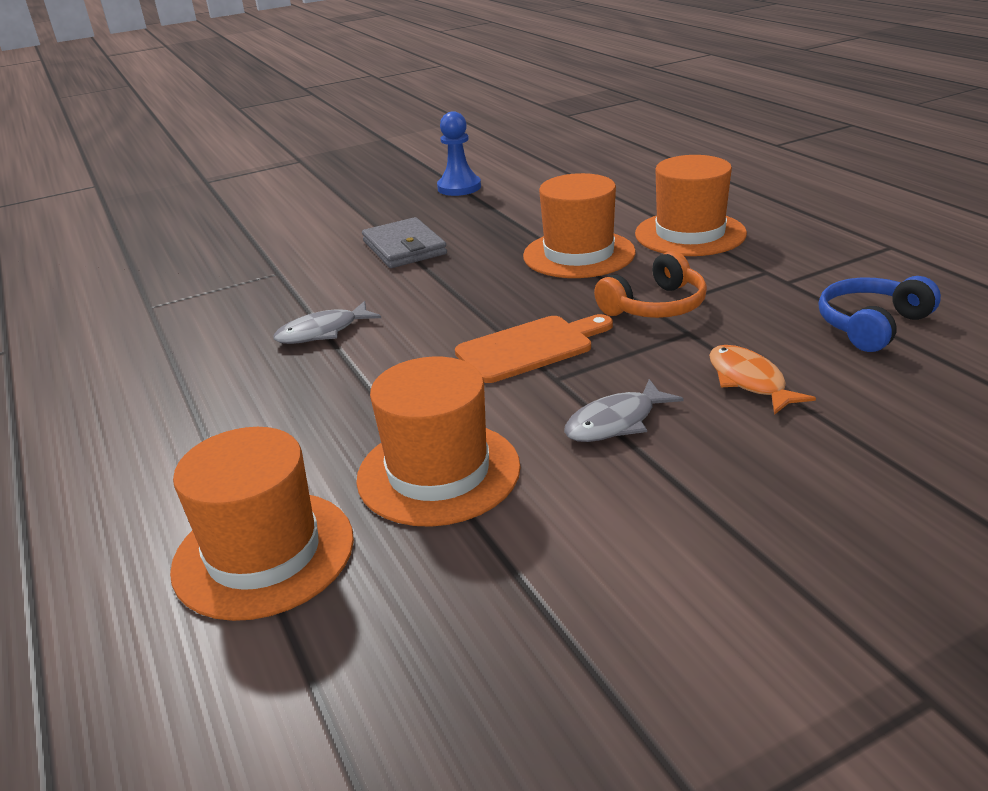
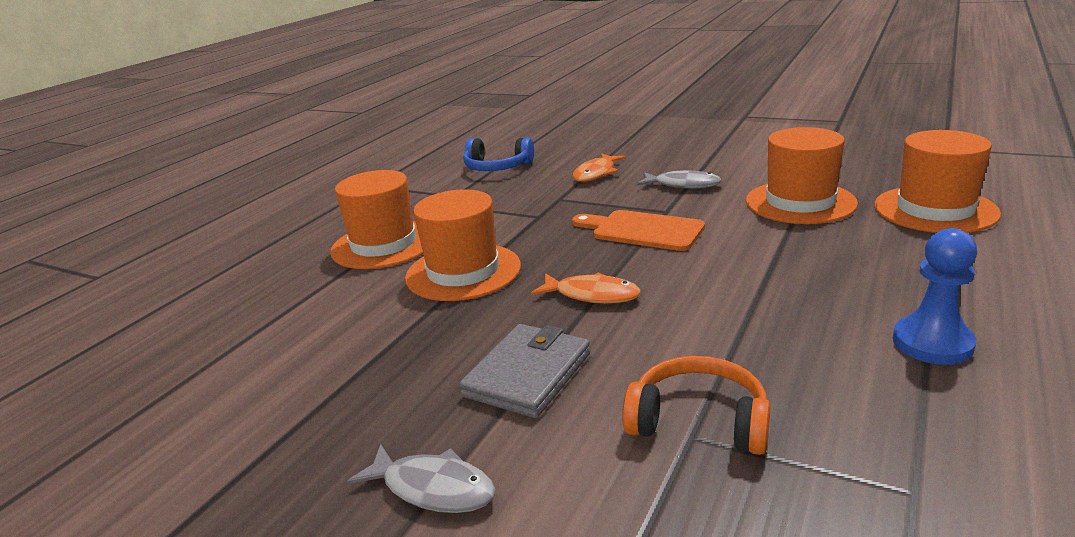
camera: 125 degrees left, 5 degrees down
grey fish [273,301,381,344] -> grey fish moved to [347,444,496,513]
blue pawn [437,111,481,196] -> blue pawn moved to [893,228,977,365]
orange headphones [594,251,707,318] -> orange headphones moved to [622,356,771,455]
none -> orange fish [531,273,641,304]

